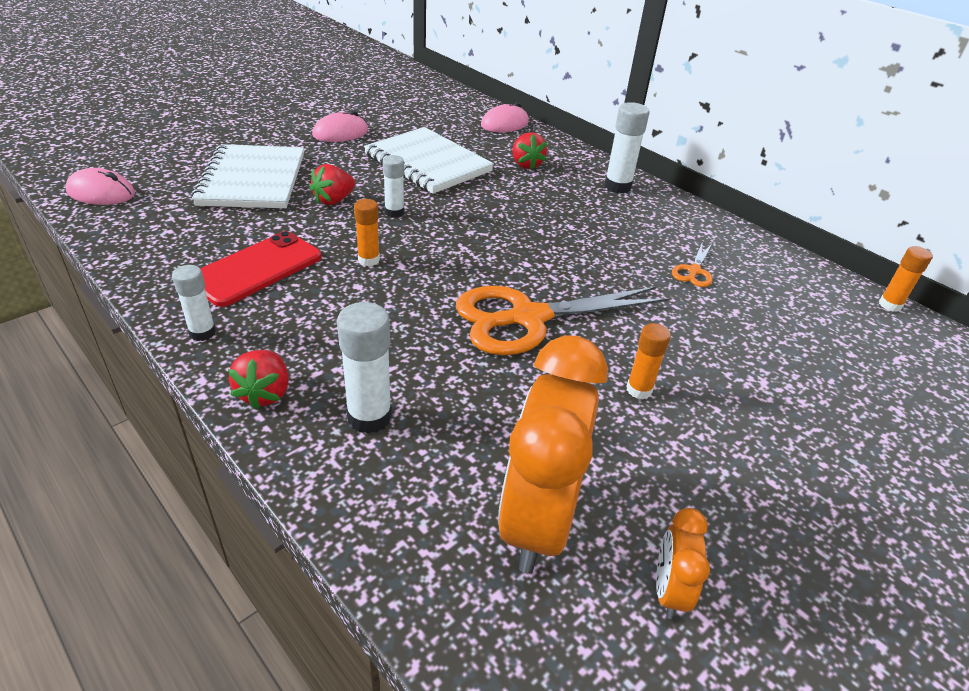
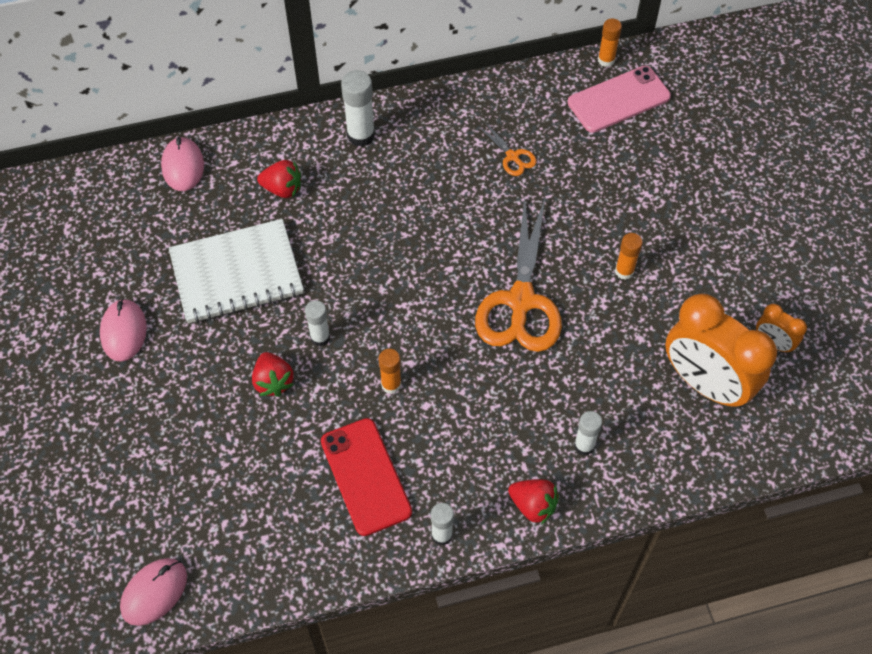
camera: 60 degrees left, 20 degrees up
white notebook [191,144,304,208] -> none
white glue stick [337,302,392,434] -> white glue stick [574,411,602,455], size x0.64
none -> pink phone [568,66,671,133]

